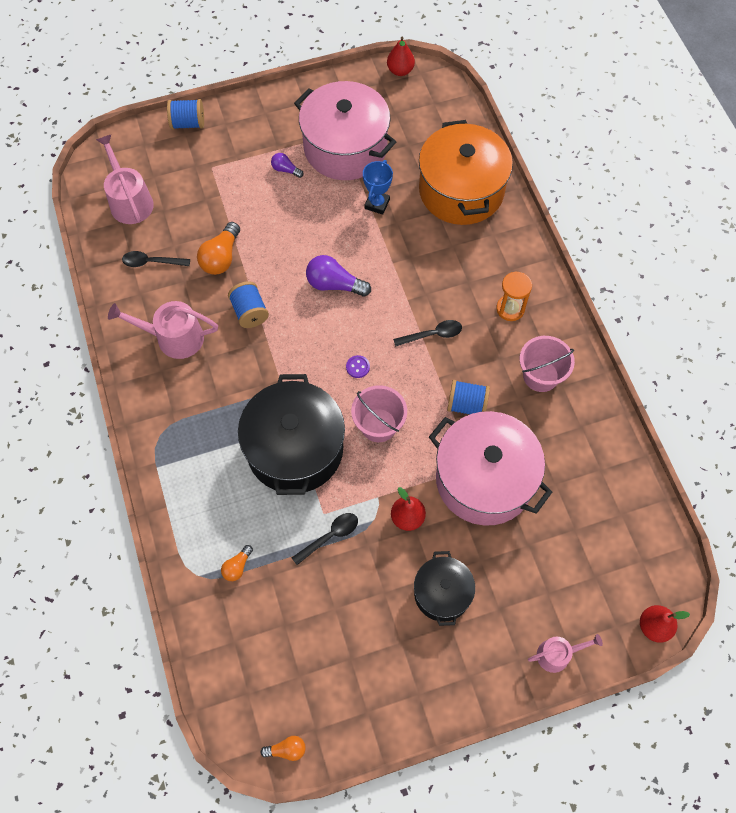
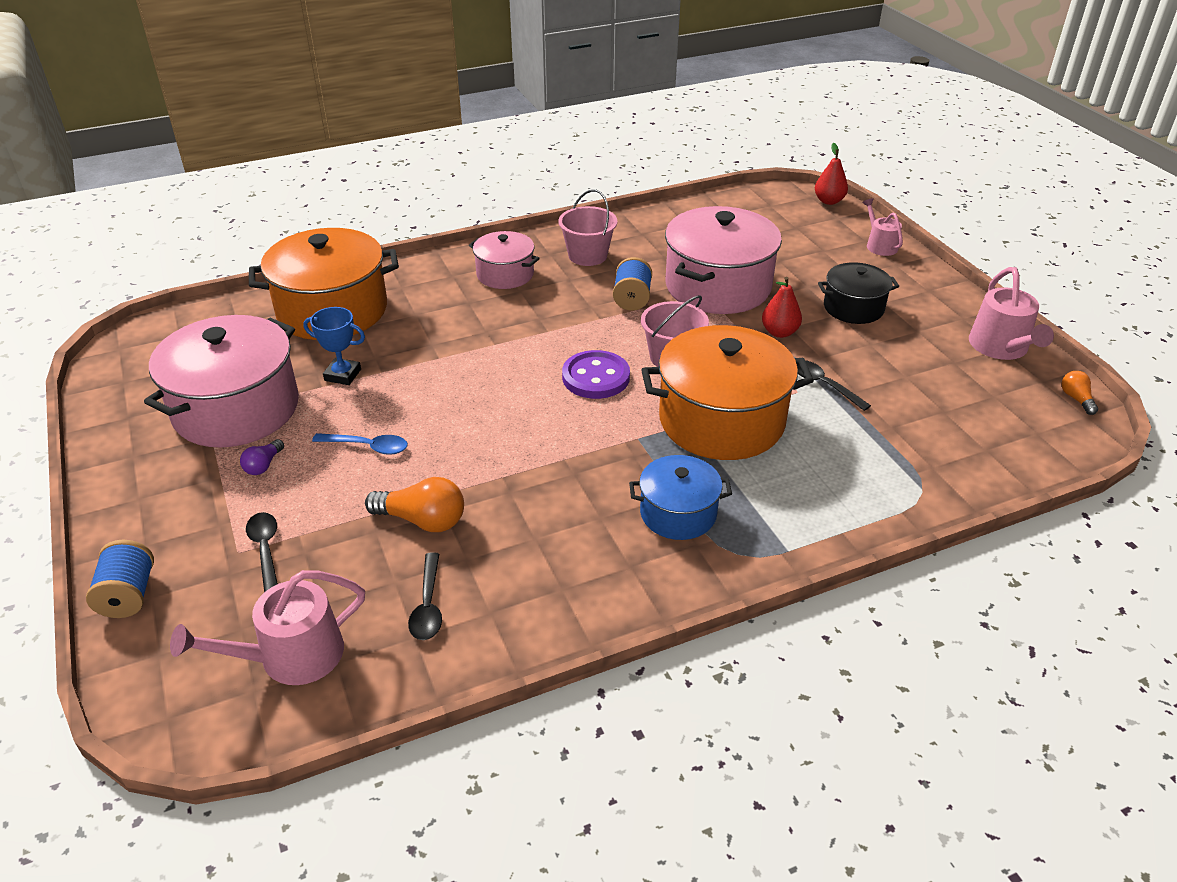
camera: 95 degrees left, 25 degrees down
pink watering can [108,301,218,359] -> pink watering can moved to [969,267,1054,360]
orange light bulb [221,545,253,581] -> none
blue spool [228,281,269,328] -> none
black pot [238,374,345,495] -> orange pot [641,325,814,460]
purple light bulb [306,255,371,297] -> none
purple button [346,355,370,378] -> purple button [562,350,630,399], size x2.22
red pear [387,37,415,76] -> none
black spoon [393,320,462,347] -> black spoon moved to [246,512,278,592]
orange hourglass [496,271,532,321] -> pink pot [469,231,540,289]
none -> blue spoon [312,433,408,455]
none -> blue pot [629,455,732,540]

